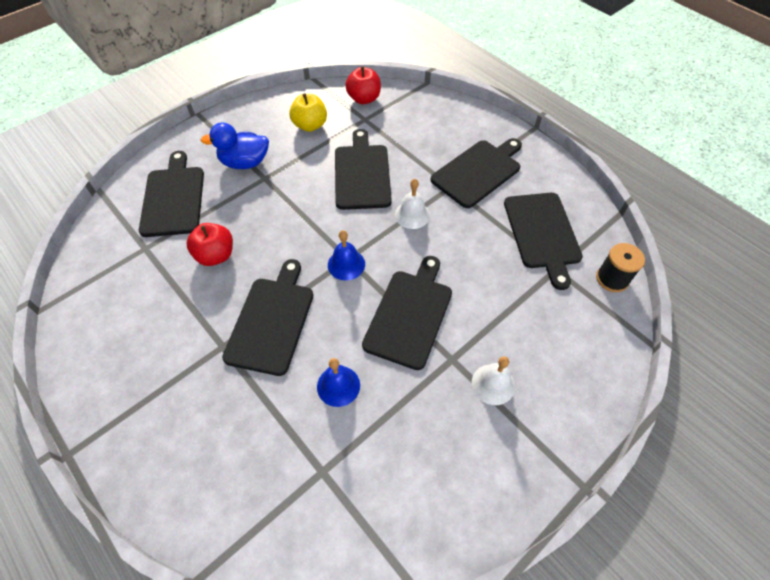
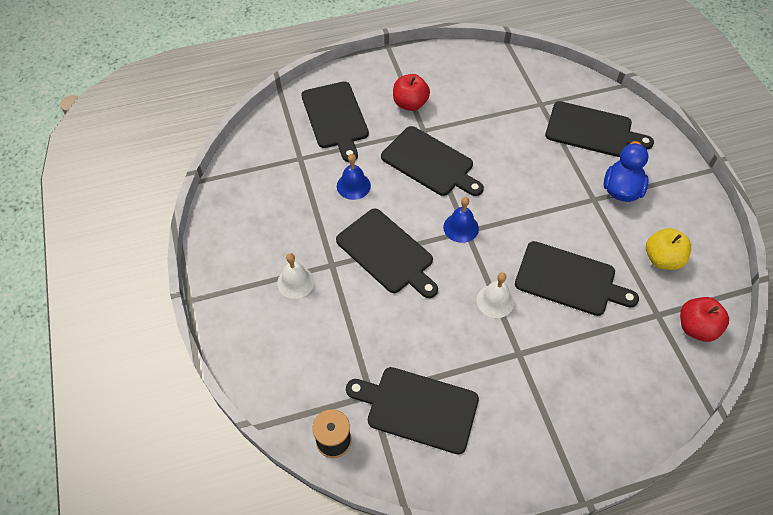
camera: 115 degrees right, 0 degrees up
red apple [187,223,233,266] -> red apple moved to [393,74,430,111]
black cutting board [431,138,522,208] -> black cutting board moved to [301,81,369,162]

